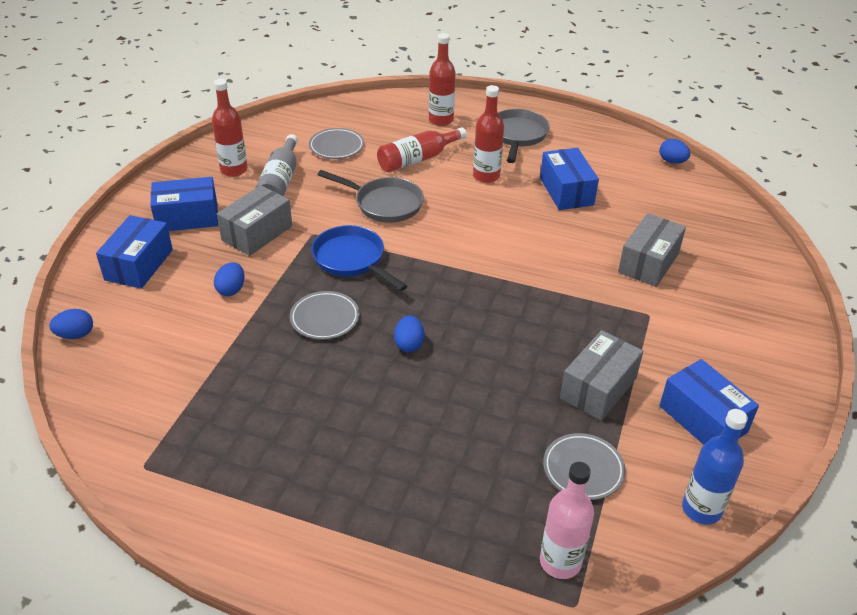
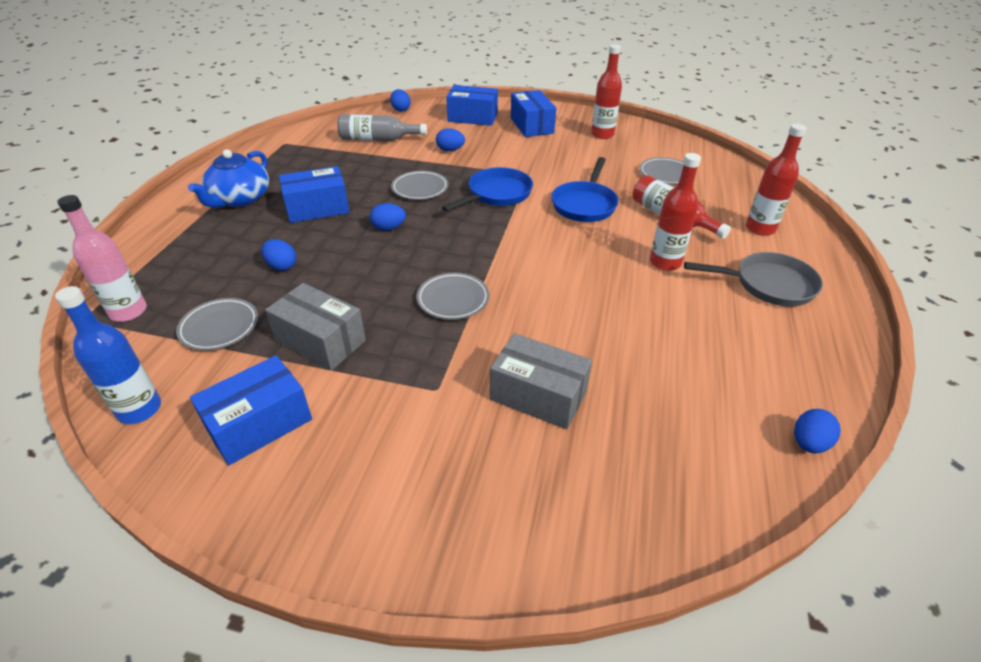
camera: 85 degrees right, 0 degrees up
grey box [217,185,292,256] -> none
grey bottle [255,134,298,196] -> grey bottle moved to [337,114,427,141]
grey pan [318,170,424,223] -> blue pan [551,157,619,222]
blue box [540,148,599,210] -> blue box moved to [279,166,350,223]
none -> blue teapot [188,149,269,208]
none -> blue egg [261,239,296,271]
none -> grey plate [417,273,489,320]

